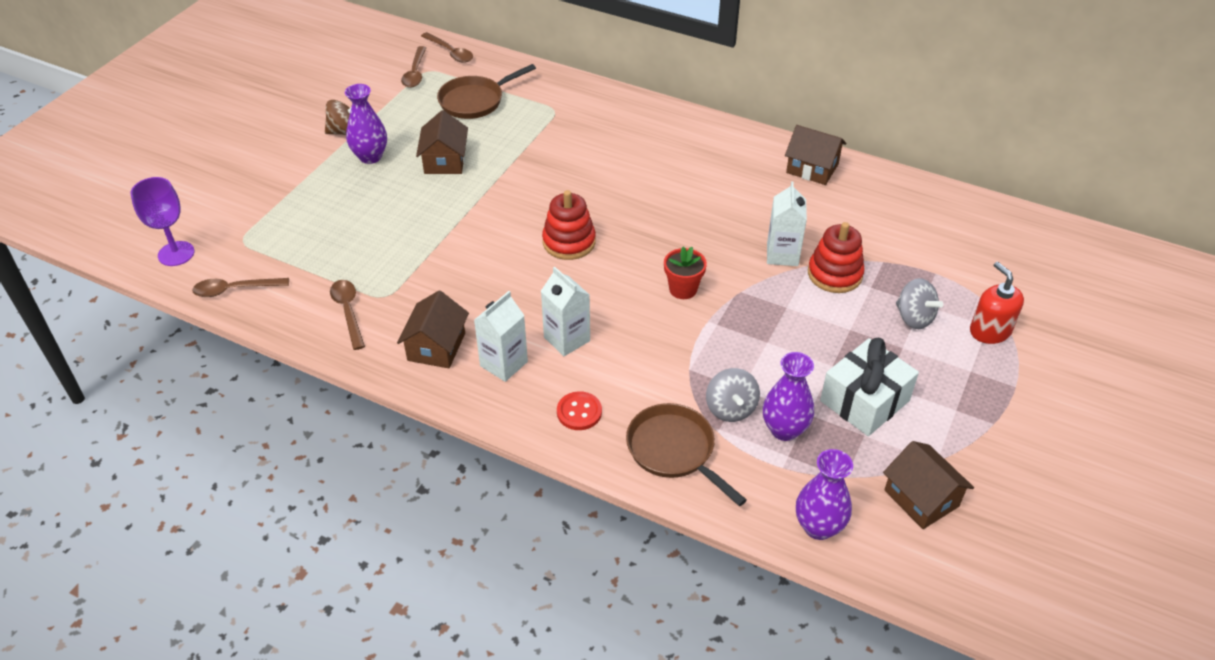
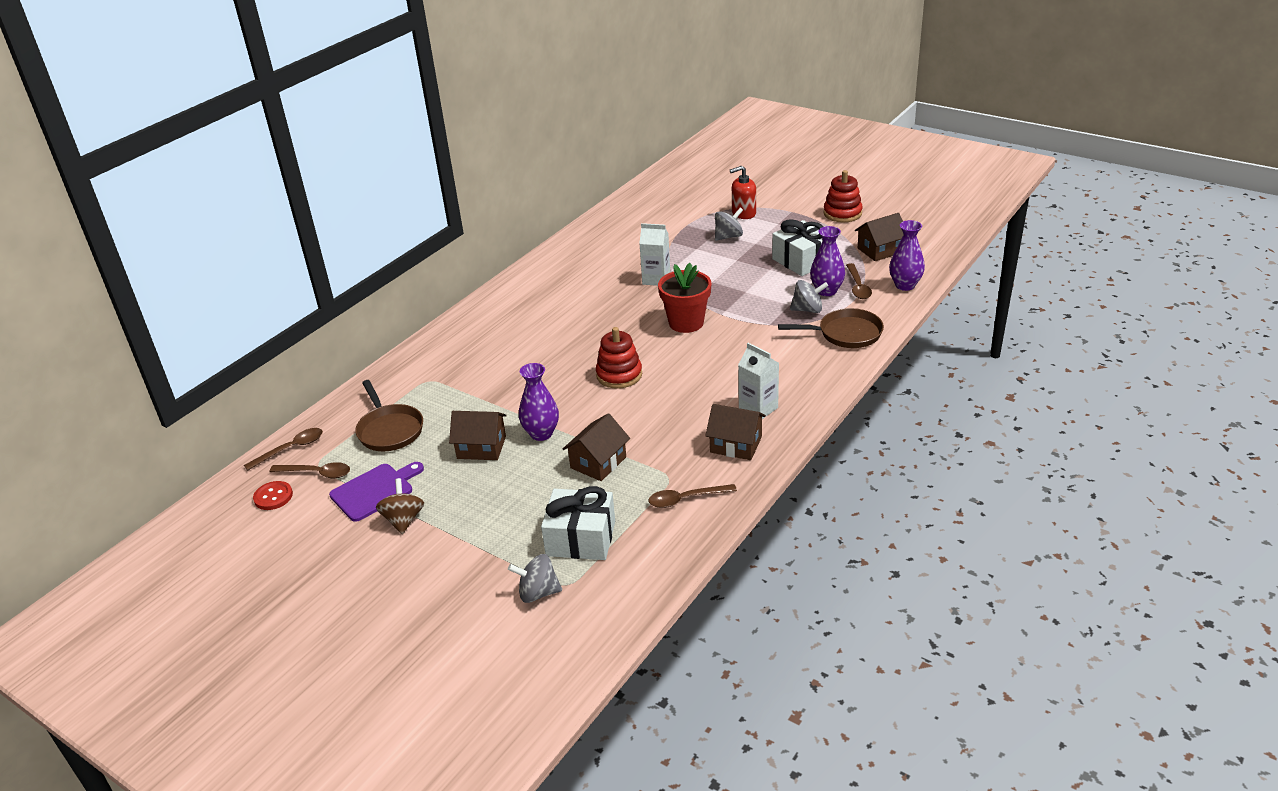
camera: 80 degrees left, 10 degrees down
purple goblet [131,177,195,266] -> none
brown spoon [192,278,289,297] -> brown spoon moved to [846,263,872,299]
purple vase [345,84,387,164] -> purple vase moved to [519,363,559,441]
white carton [541,267,590,356] -> none
red button [557,391,602,430] -> red button moved to [253,481,293,510]
brown pan [626,403,747,506] -> brown pan turned 150 degrees counterclockwise [778,308,884,348]
red flower pot [664,247,707,299] -> red flower pot [658,263,711,333], size x1.59
brown house [785,125,846,185] -> brown house moved to [563,413,630,481]
red stacking toy [808,222,865,293] -> red stacking toy moved to [823,170,863,223]
none -> purple cutting board [329,462,424,522]
none -> grey spinning top [508,554,562,603]
none -> white gift [541,486,615,560]

